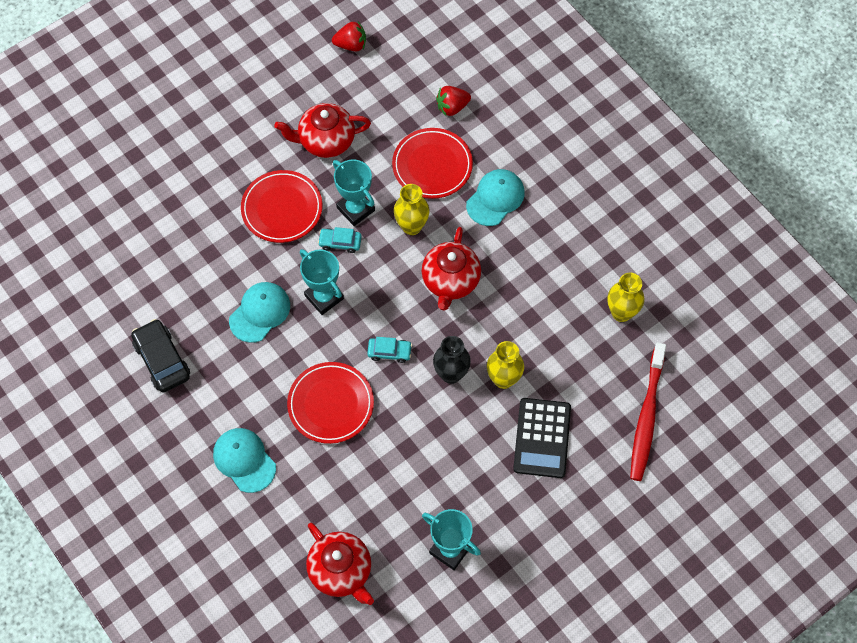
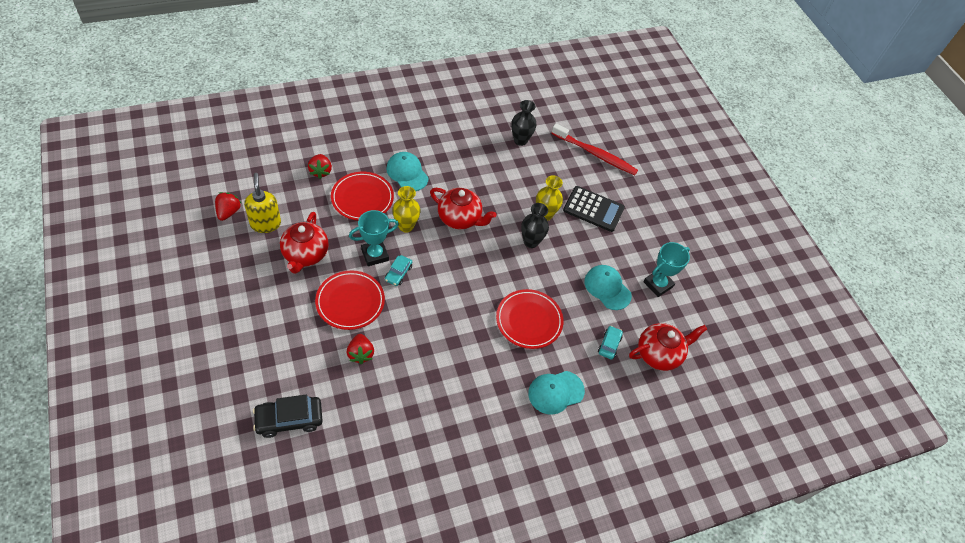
camera: 80 degrees left, 10 degrees down
black car [131,319,190,392] -> black car moved to [253,395,323,438]
turquoise cap [229,282,290,343] -> turquoise cap moved to [584,265,632,310]
turquoise trophy [300,249,344,315] -> none
turquoise car [367,337,412,363] -> turquoise car moved to [598,326,623,359]
yellow vase [608,273,645,322] -> black vase [511,100,536,146]
none -> yellow soap dispenser [244,173,281,233]
none -> red strawberry [347,334,374,364]

